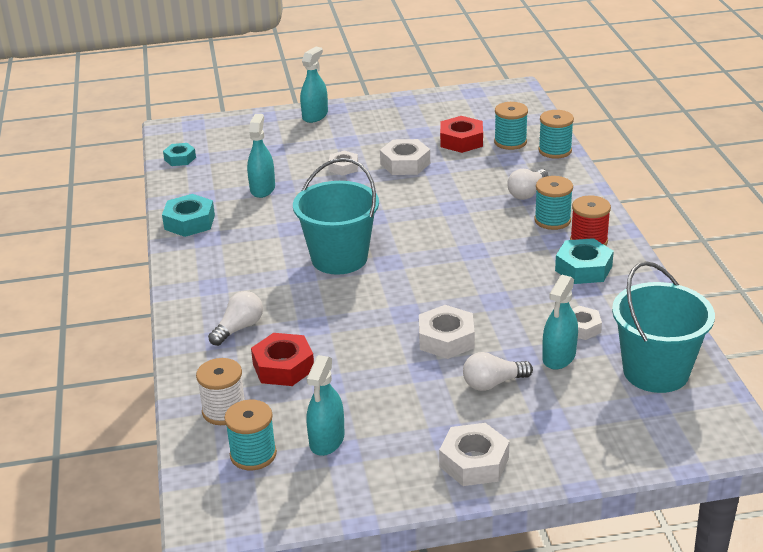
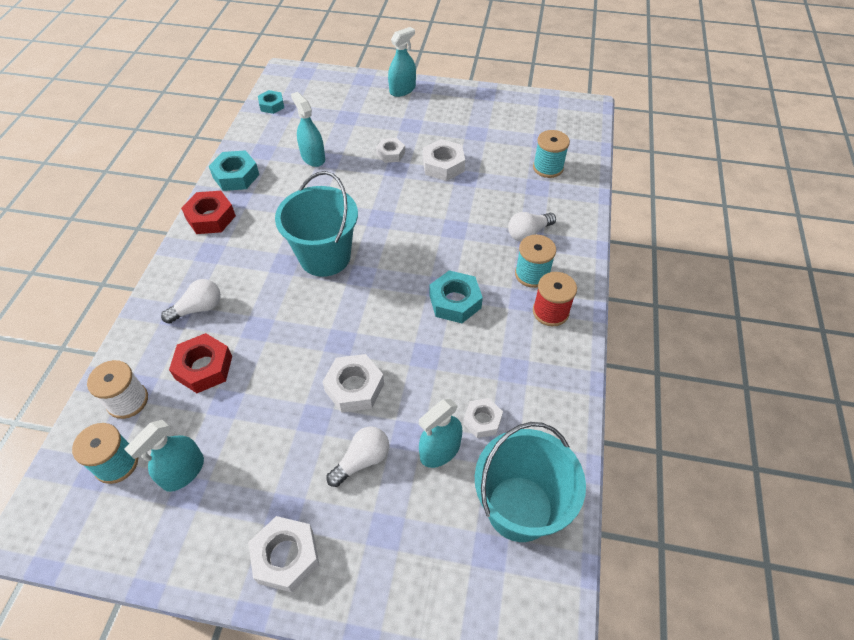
camera: 20 degrees right, 20 degrees up
turquoise spray bottle [247,114,275,198] -> turquoise spray bottle turned 60 degrees counterclockwise [291,92,325,167]
red nut [440,116,483,153] -> red nut moved to [181,191,236,234]
white light bulb [463,352,533,391] -> white light bulb turned 135 degrees clockwise [327,426,389,487]
turquoise spool [538,110,574,159] -> none
turquoise nut [555,238,614,284] -> turquoise nut moved to [429,270,483,323]

